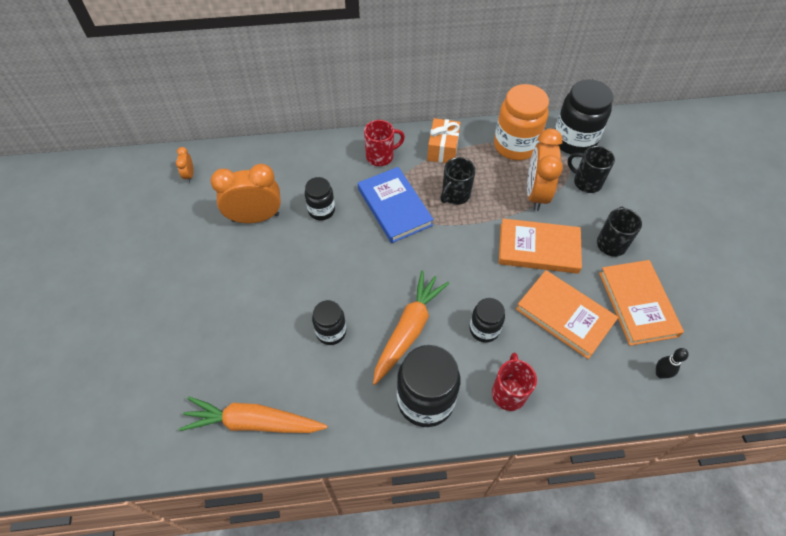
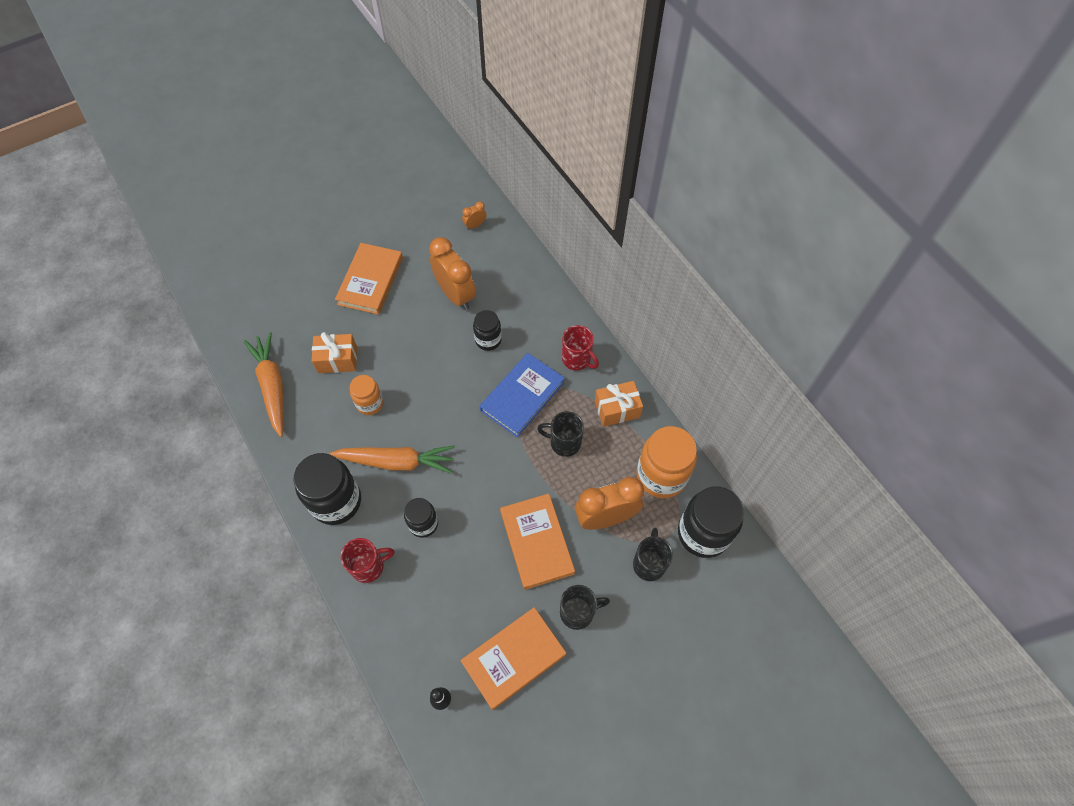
camera: 65 degrees right, 5 degrees up
black jar [312,300,346,345] -> orange jar [350,375,383,415]
orange book [516,270,618,359] -> orange book moved to [335,243,403,315]
none -> orange gift [312,332,357,373]

